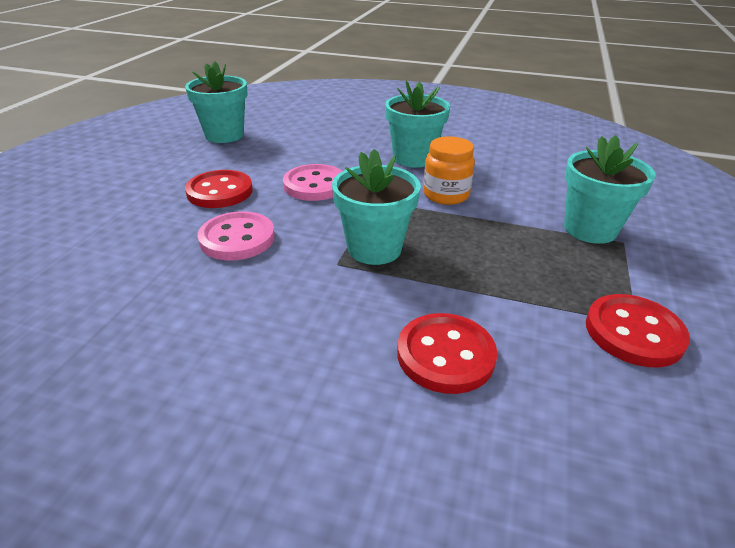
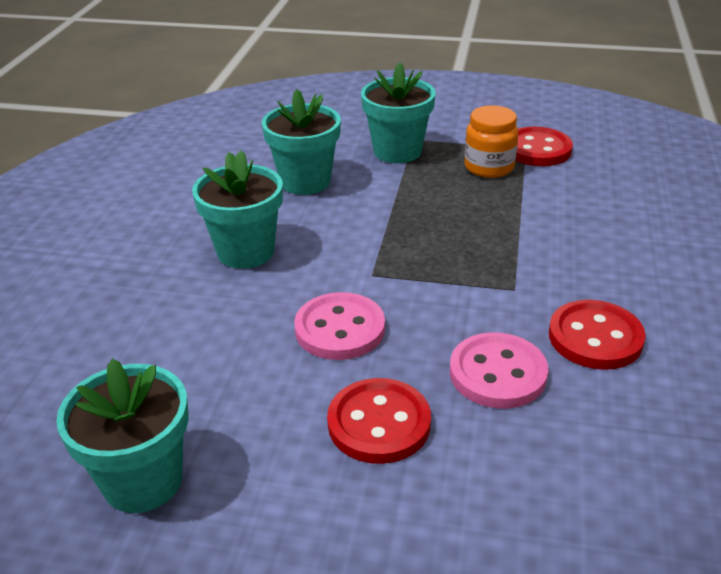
camera: 95 degrees left, 0 degrees up
turquoise flower pot [332,149,421,265] -> turquoise flower pot moved to [262,89,341,195]
red button [397,313,497,394] -> red button moved to [549,300,646,370]
orange jar [423,136,475,205] -> orange jar moved to [465,105,518,178]

